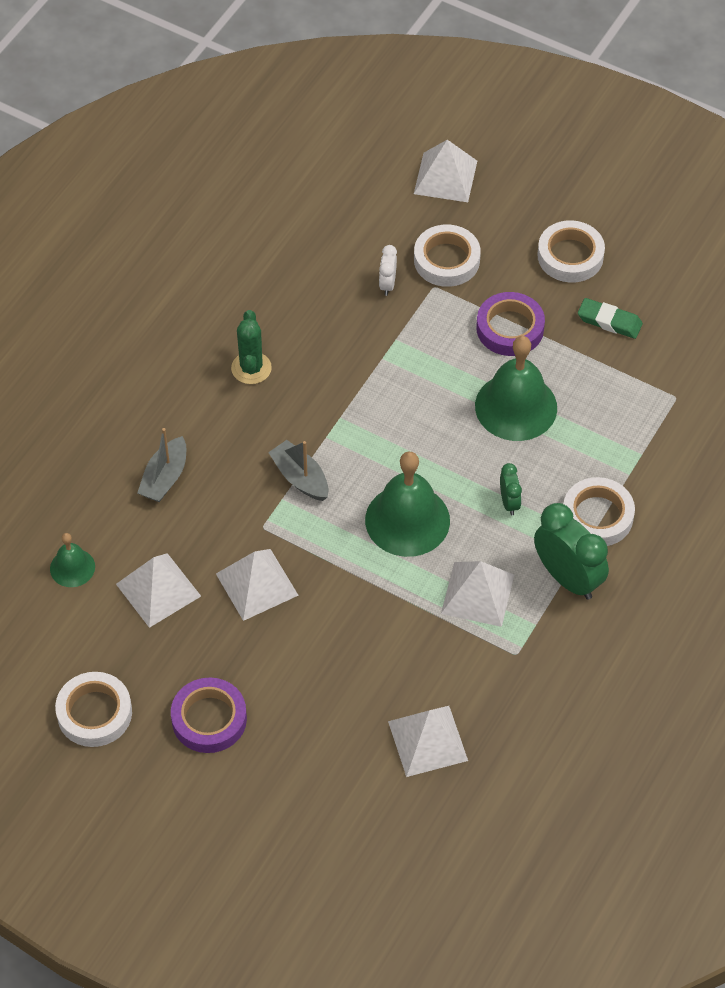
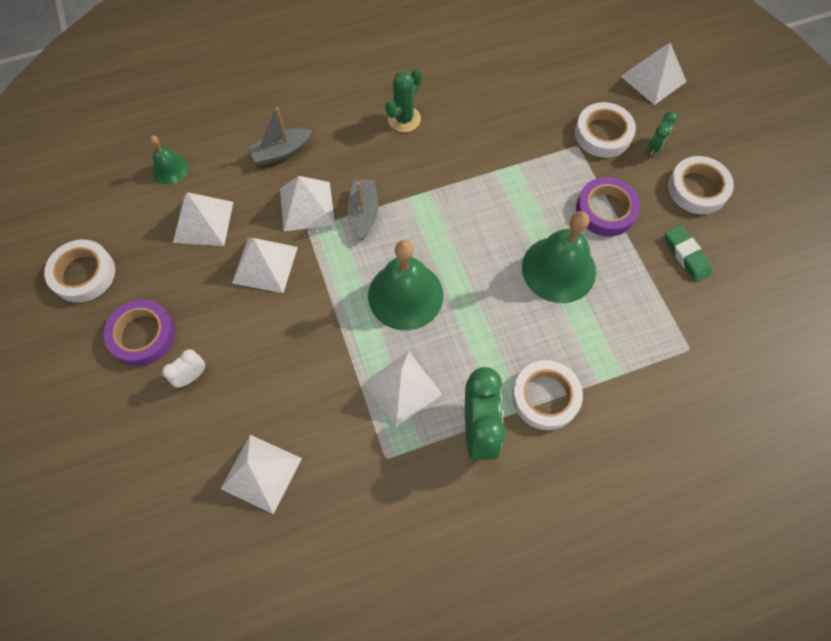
camera: 40 degrees right, 10 degrees up
white clock [379,245,397,296] -> white clock moved to [162,349,205,388]
green clock [500,463,522,515] -> green clock moved to [648,111,677,155]
none -> white pyramid [280,176,335,232]

